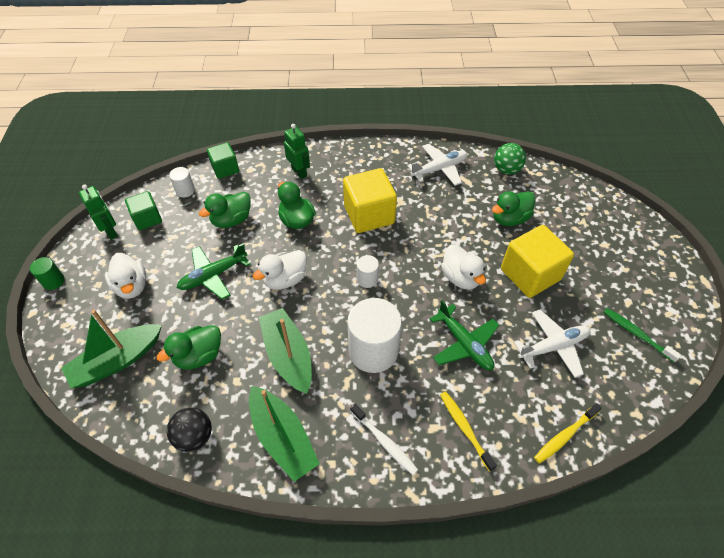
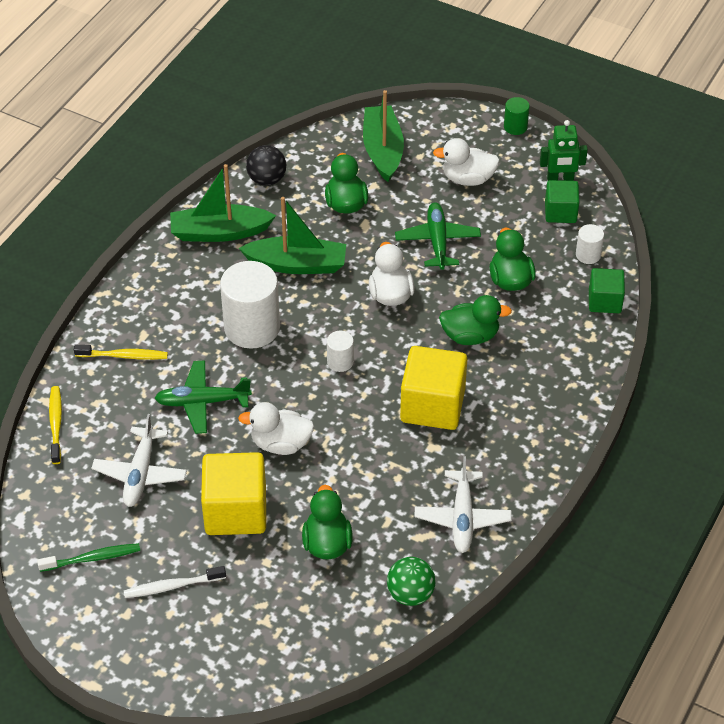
camera: 120 degrees right, 5 degrees down
green robot [284,124,310,179] -> none
white toothbrush [350,404,418,475] -> white toothbrush moved to [124,566,226,598]

